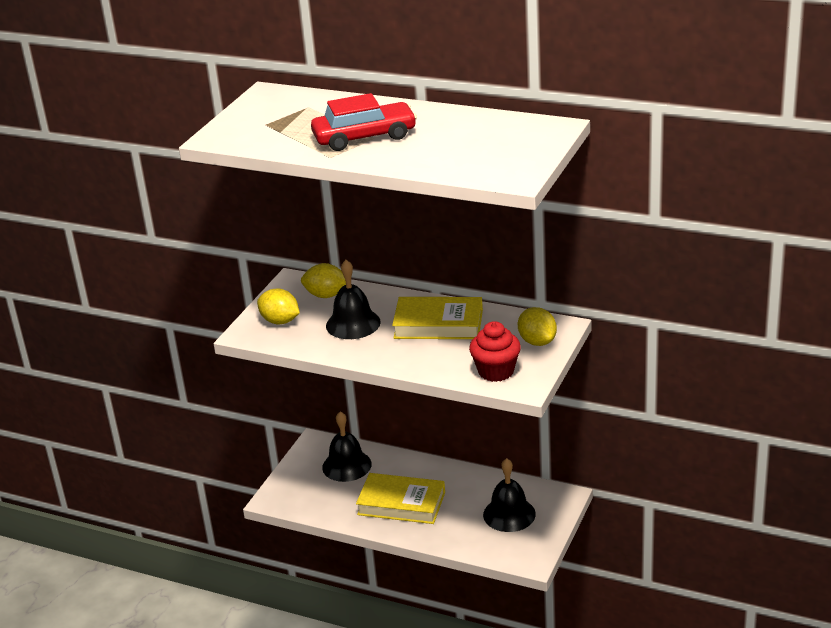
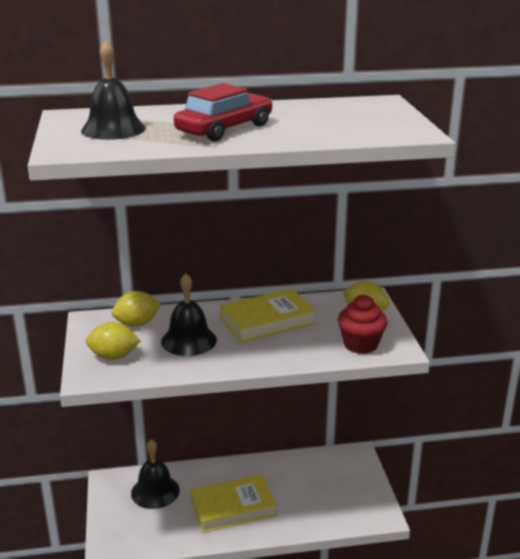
camera: 35 degrees left, 5 degrees down
black bell [483,458,536,532] -> black bell moved to [81,40,146,140]

